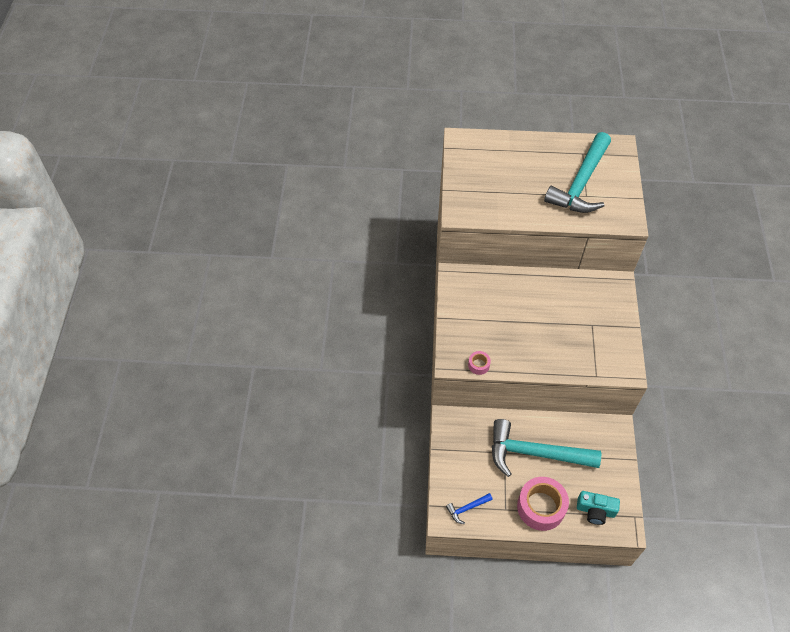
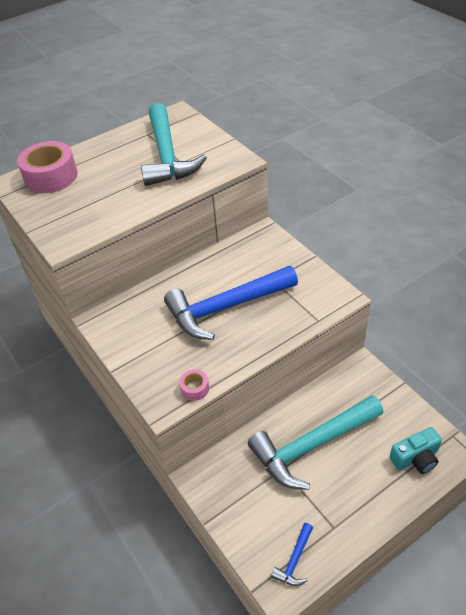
camera: 35 degrees left, 10 degrees down
pink tape [517,477,569,531] -> pink tape moved to [17,141,78,193]
none -> blue hammer [164,266,298,340]

